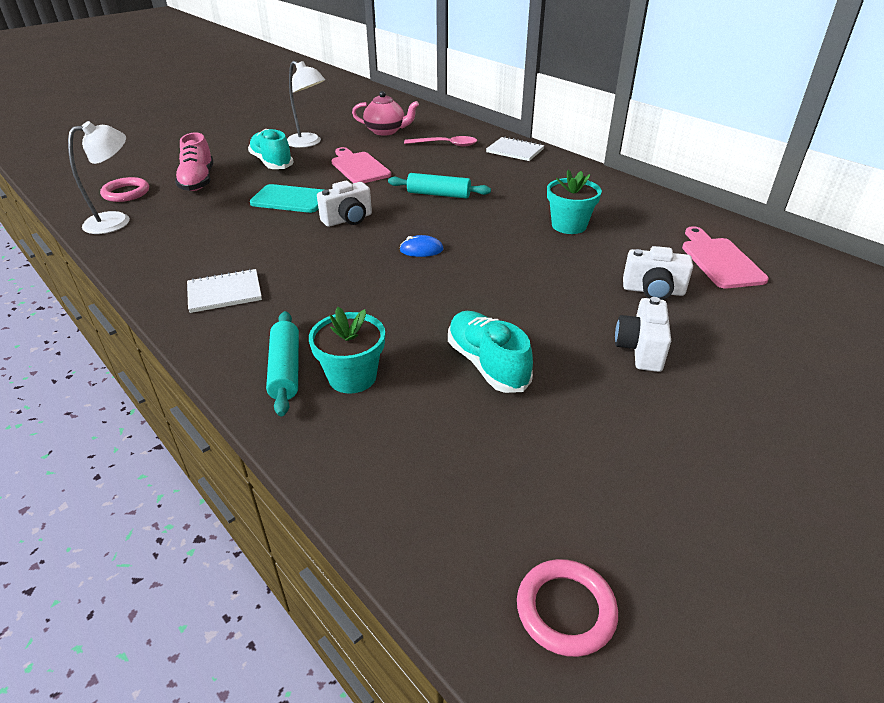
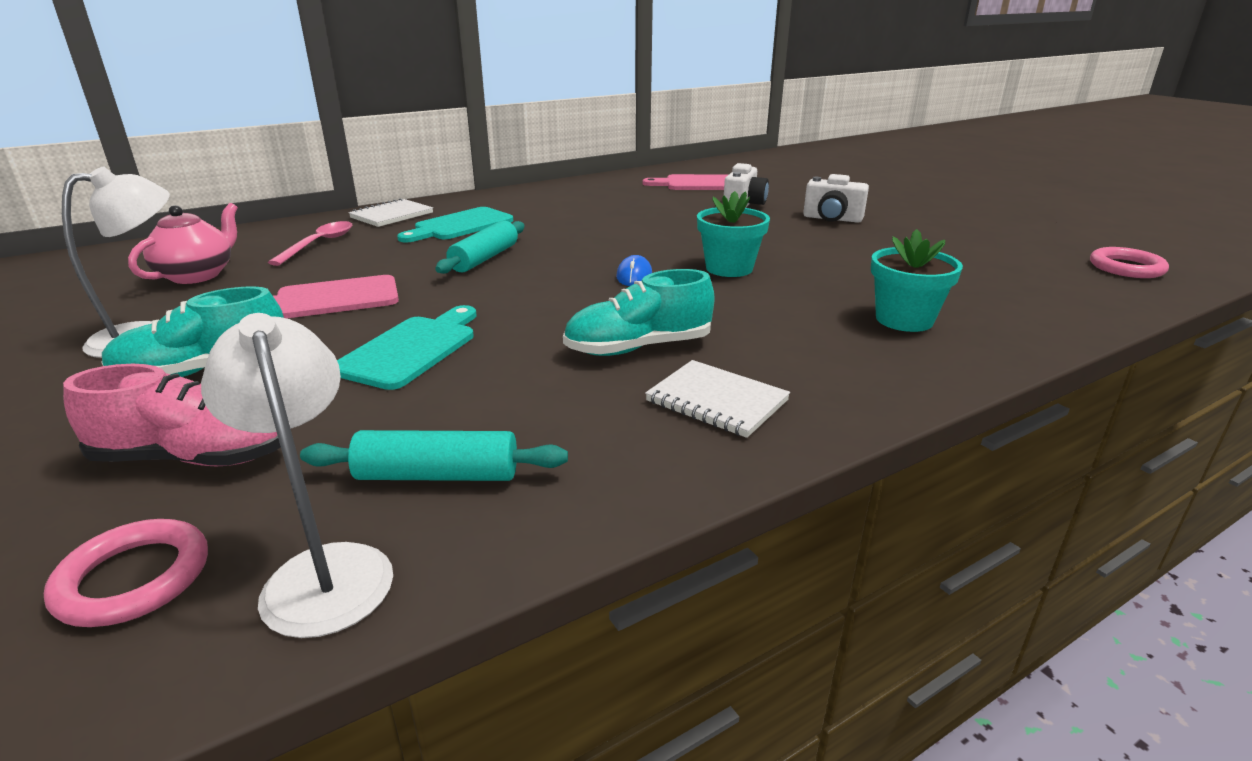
camera: 80 degrees left, 10 degrees down
white notebook [187,269,262,313] -> white notebook turned 45 degrees counterclockwise [645,360,790,438]
turquoise rolling pin [266,311,299,416] -> turquoise rolling pin moved to [300,430,568,481]
white camera [317,181,372,227] -> none
turquoise shoe [448,311,533,393] -> turquoise shoe moved to [563,269,715,356]
turquoise flower pot [547,169,602,234] -> turquoise flower pot moved to [697,191,770,277]
none -> turquoise cutting board [397,207,513,243]

